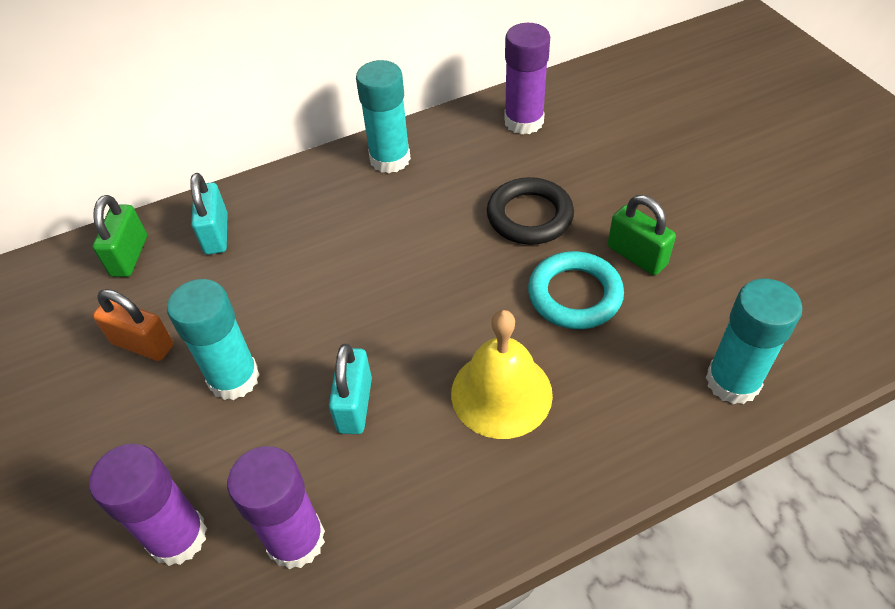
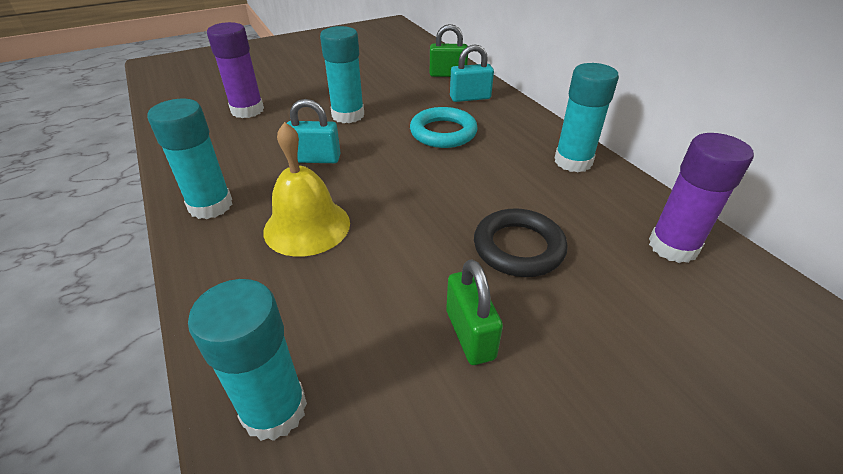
camera: 85 degrees right, 10 degrees down
orange padlock [93,289,173,361] -> none
purple glue stick [227,446,325,570] -> none
turquoise ring [528,251,624,329] -> turquoise ring moved to [410,107,478,148]
green padlock [608,195,676,275] -> green padlock turned 60 degrees counterclockwise [446,259,503,365]
none -> turquoise glue stick [147,99,232,219]

